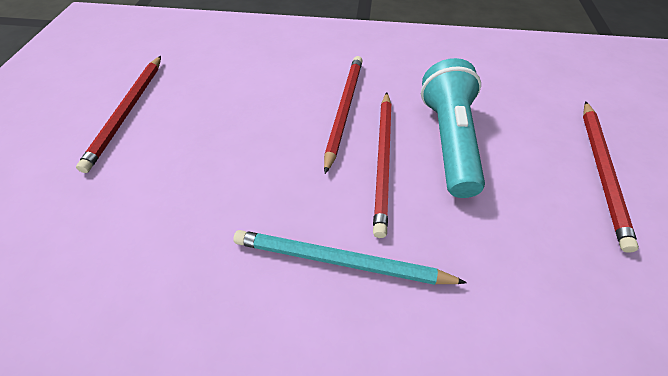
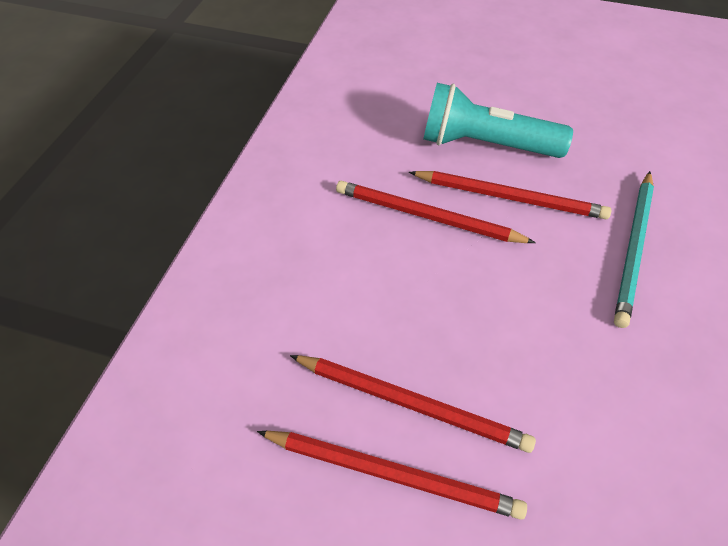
camera: 80 degrees left, 0 degrees up
red pencil [583,101,639,253] -> red pencil moved to [290,355,536,453]

